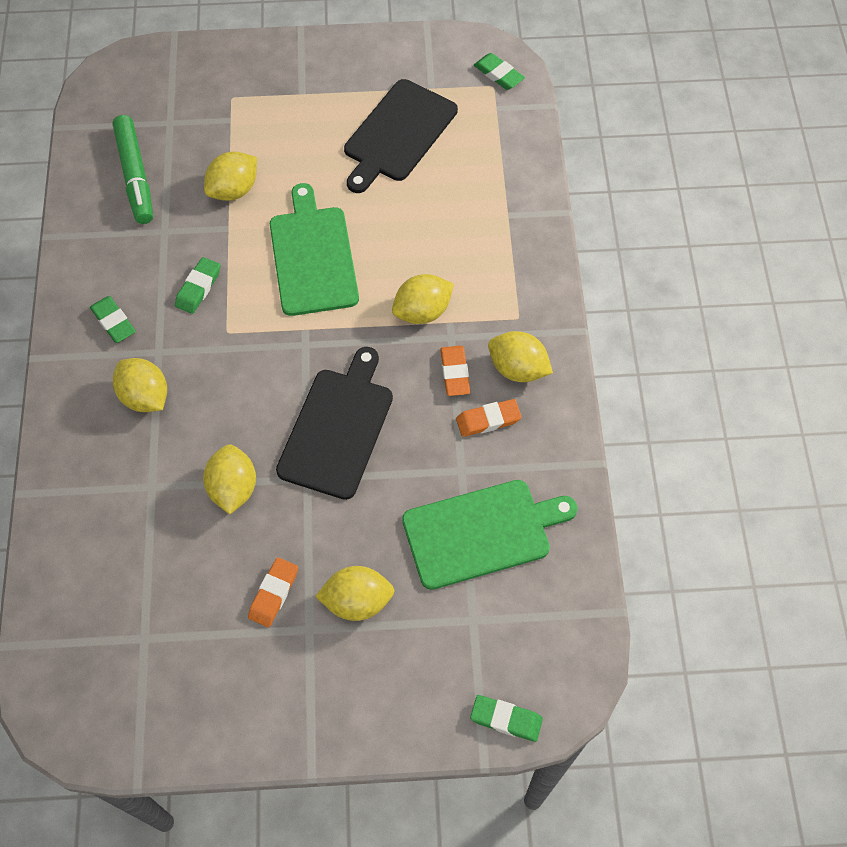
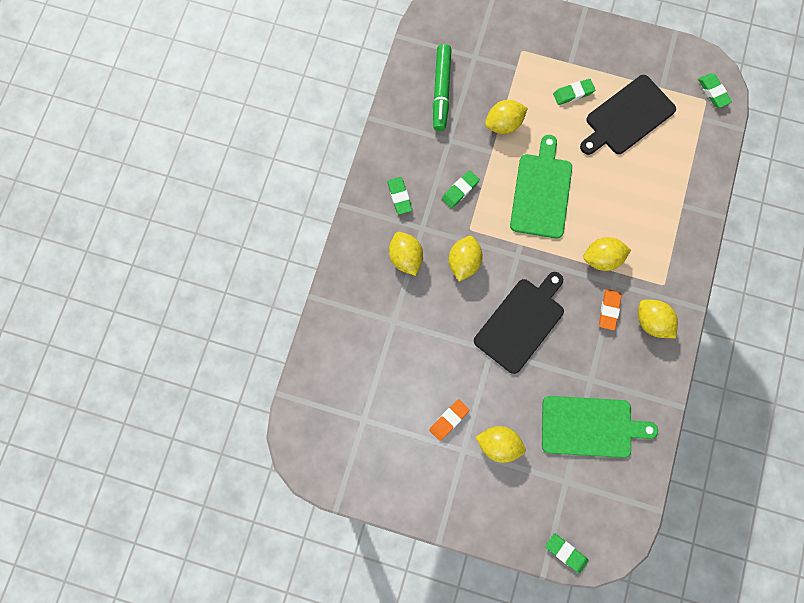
camera: 20 degrees right, 15 degrees up
yellow lemon [203,444,256,514] -> yellow lemon moved to [449,236,483,281]
orange eraser [456,399,522,437] -> none
none -> green eraser [553,79,595,105]

